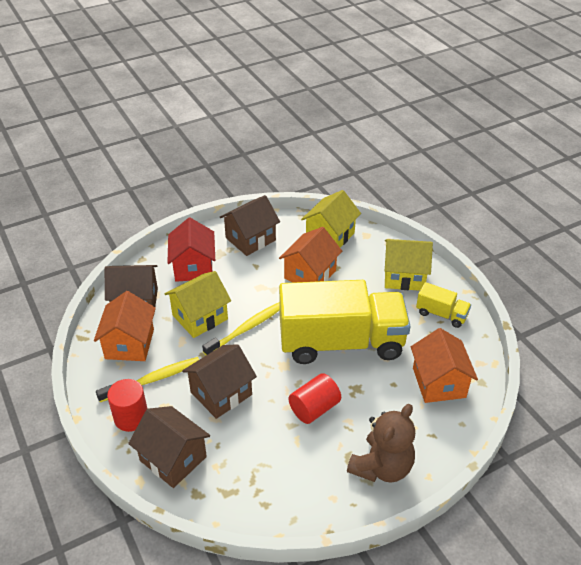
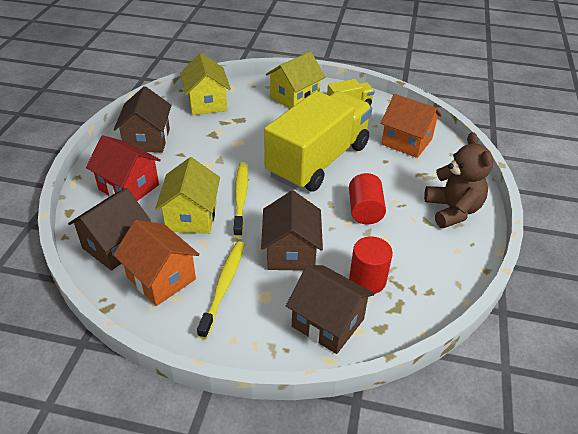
camera: 50 degrees left, 0 degrees up
red cylinder [107,379,147,432] -> red cylinder moved to [349,236,393,294]
brown house [128,406,210,488] -> brown house turned 45 degrees clockwise [286,265,375,354]
orange house [279,227,342,283] -> none

